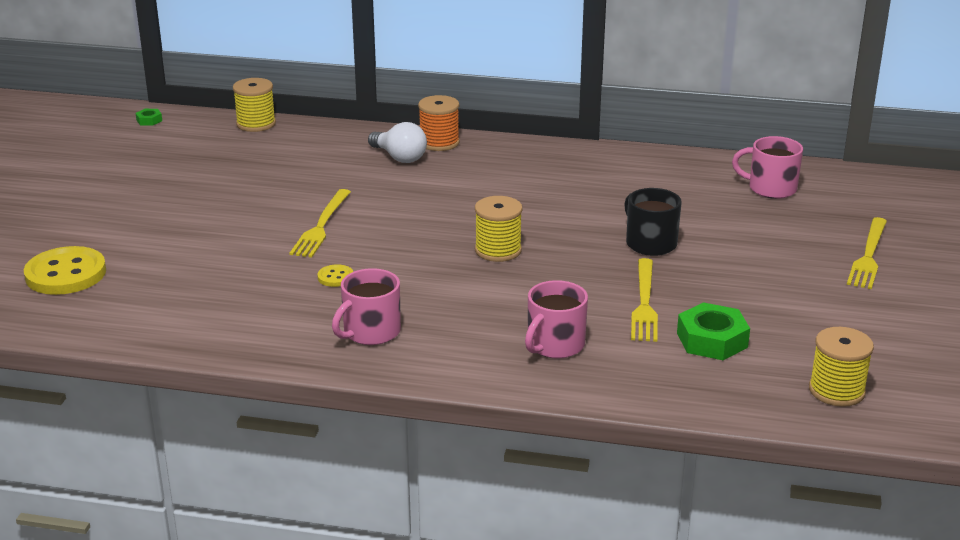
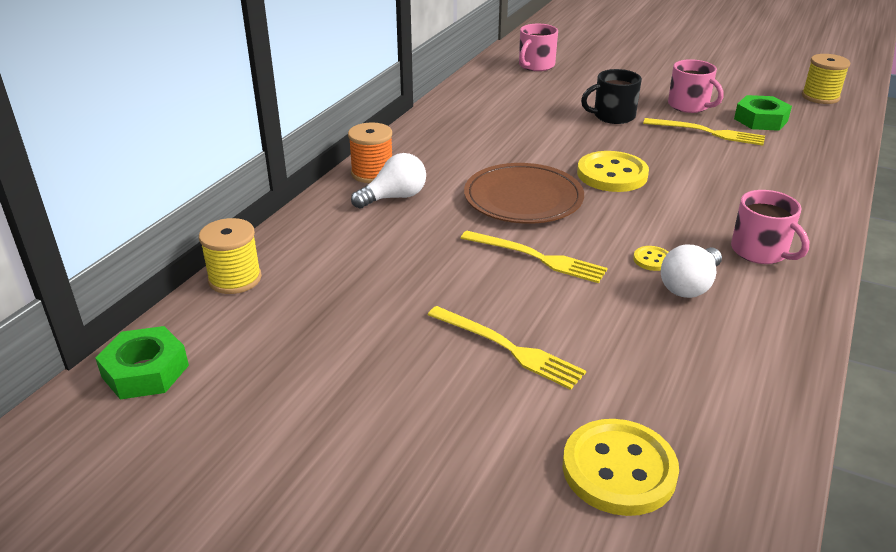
camera: 75 degrees left, 5 degrees up
green nut [136,109,162,126] -> green nut [95,326,189,399], size x2.06
yellow spool [475,196,523,262] -> yellow button [577,151,649,192]
pink mug [525,280,588,359] -> pink mug moved to [668,59,724,113]
yellow fork [847,217,887,289] -> yellow fork moved to [428,306,586,390]
none -> brown plate [464,163,584,224]
none -> white light bulb [661,245,722,298]

